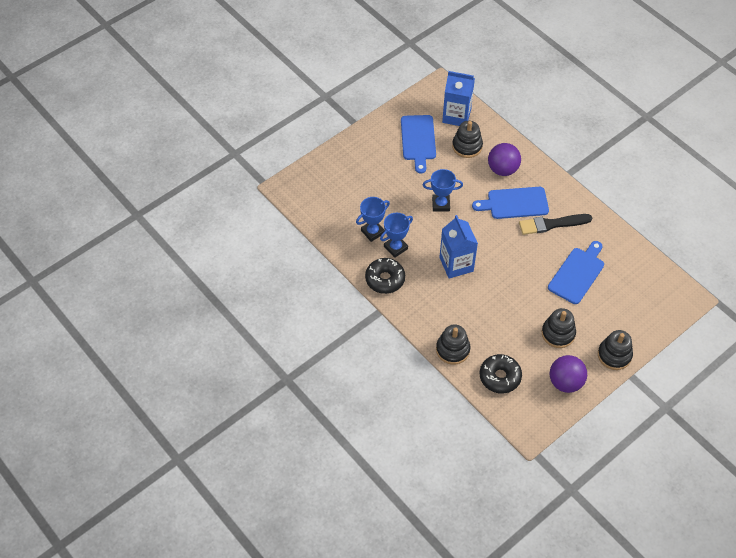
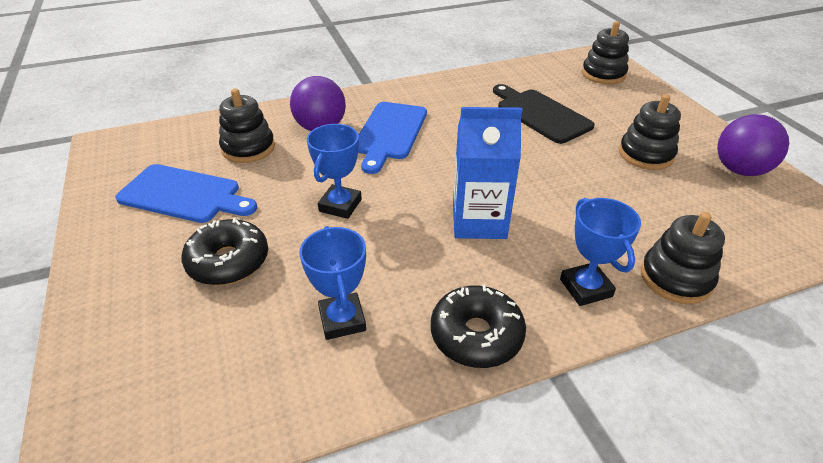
camera: 70 degrees left, 15 degrees down
blue trophy [380,213,413,258] -> blue trophy moved to [560,198,641,306]
blue carton [442,71,475,126] -> none
black donut [480,354,522,394] -> black donut moved to [182,217,268,285]
black brush [519,214,592,235] -> none
blue cutting board [548,241,604,304] -> black cutting board [493,84,595,144]
black stacking toy [598,330,633,370] -> black stacking toy moved to [582,21,629,84]

